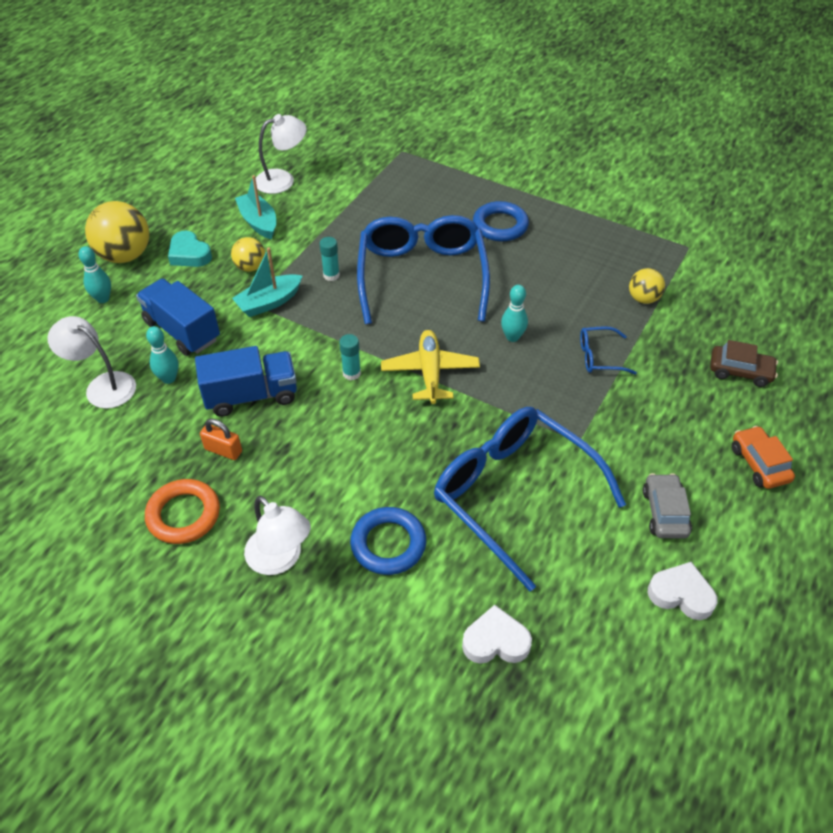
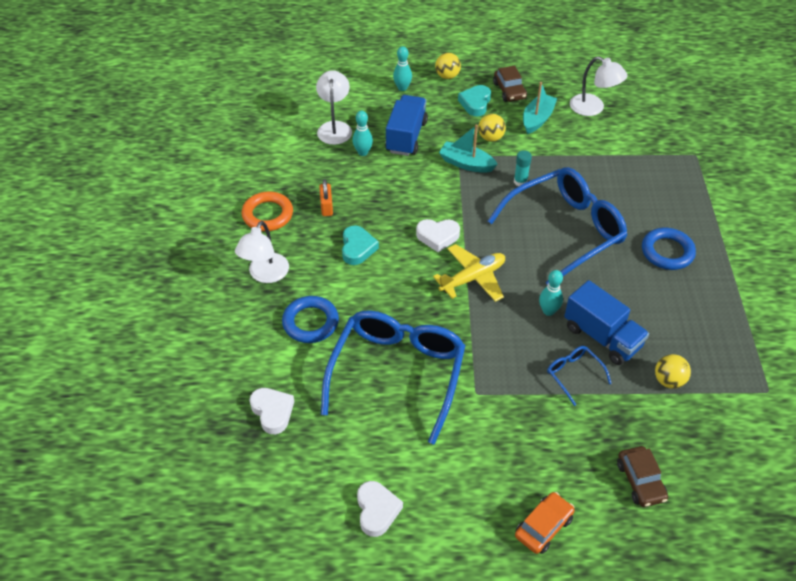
camera: 60 degrees right, 0 degrees up
yellow ball [85,201,149,263] -> yellow ball [435,53,461,79], size x0.56
blue truck [195,346,297,417] -> blue truck moved to [564,280,649,365]
turquoise glue stick [339,334,361,380] -> white heart [416,219,460,253]
grey car [643,473,692,538] -> none
none -> turquoise heart [342,225,379,265]
none -> brown car [493,66,527,102]

